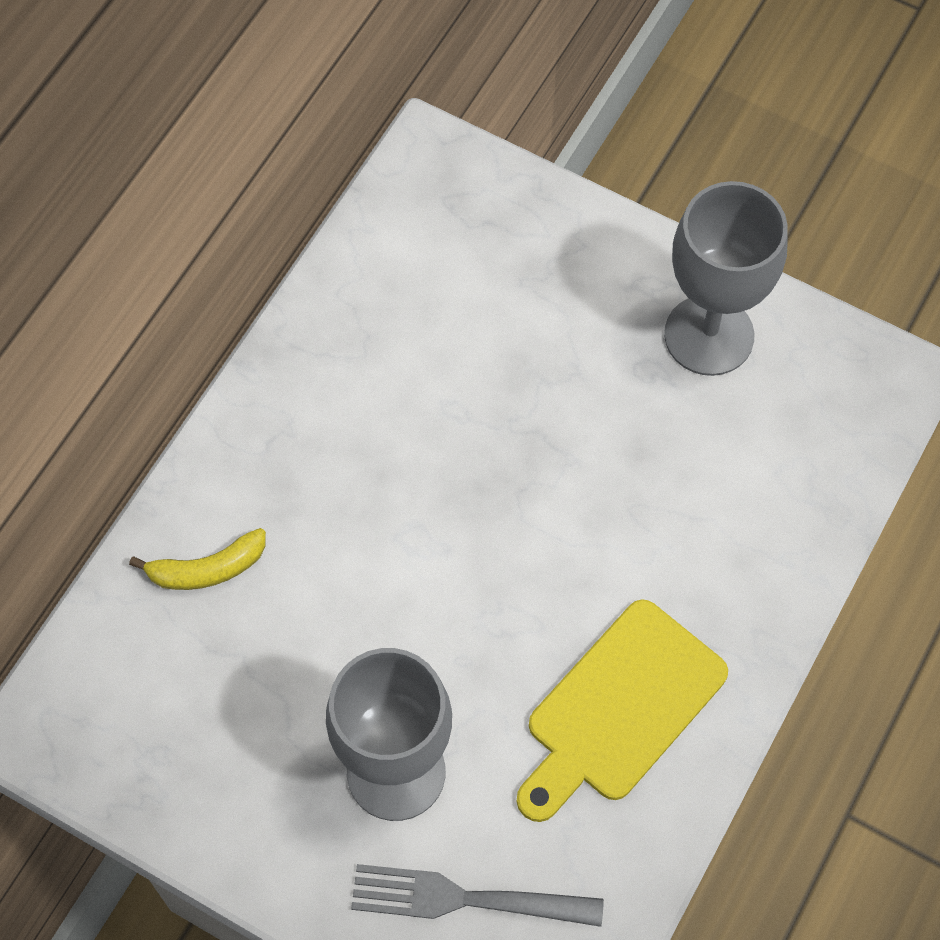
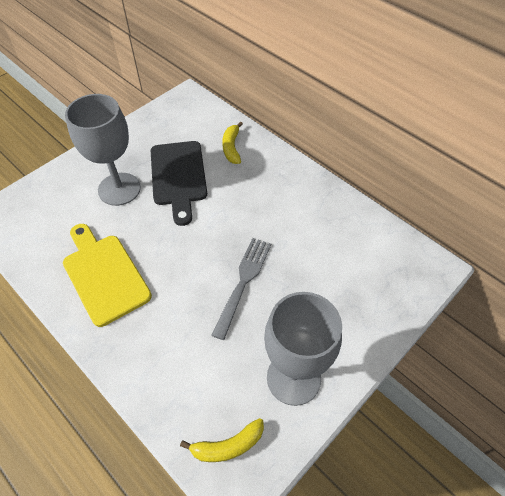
camera: 105 degrees right, 10 degrees down
grey fork [351,864,604,927] -> grey fork moved to [211,238,271,340]
none -> black cutting board [151,141,207,226]
none -> yellow banana [180,418,264,462]

